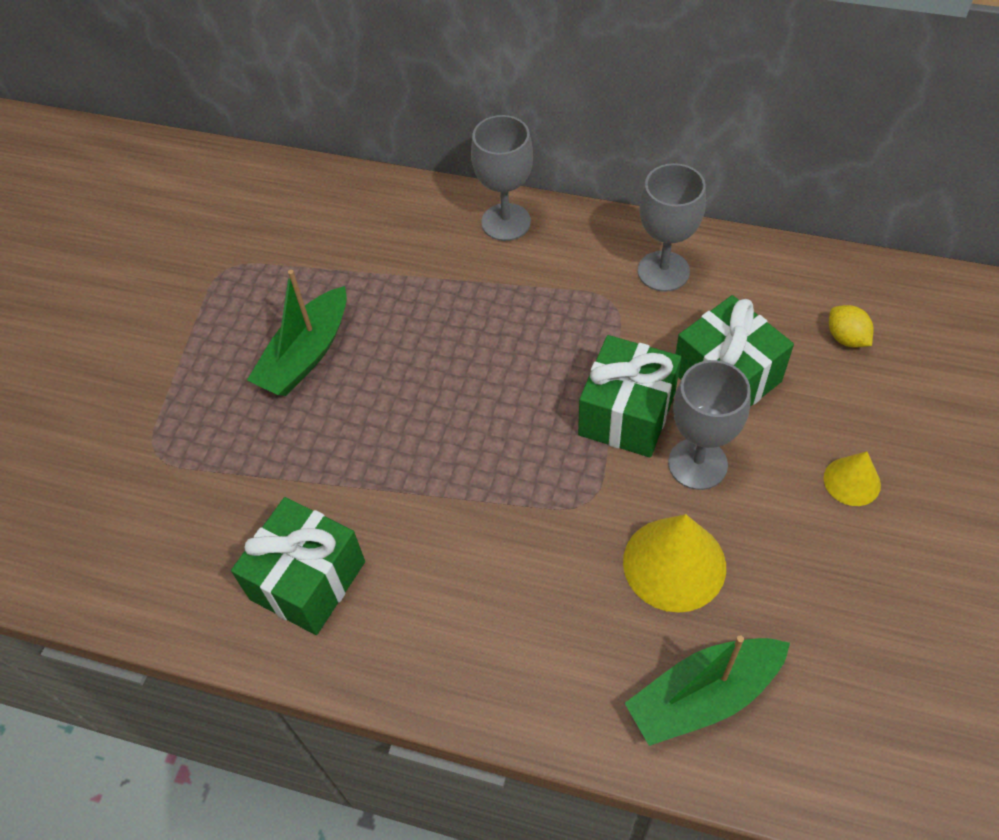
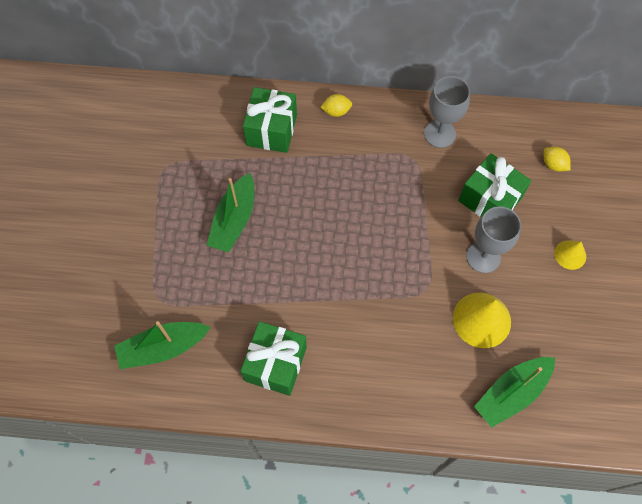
camera: 15 degrees left, 10 degrees up
grey goblet [471,115,533,241] -> yellow lemon [320,94,352,117]
green gift [578,335,681,457] -> green gift moved to [243,87,297,153]
none -> green boat [114,321,211,369]

